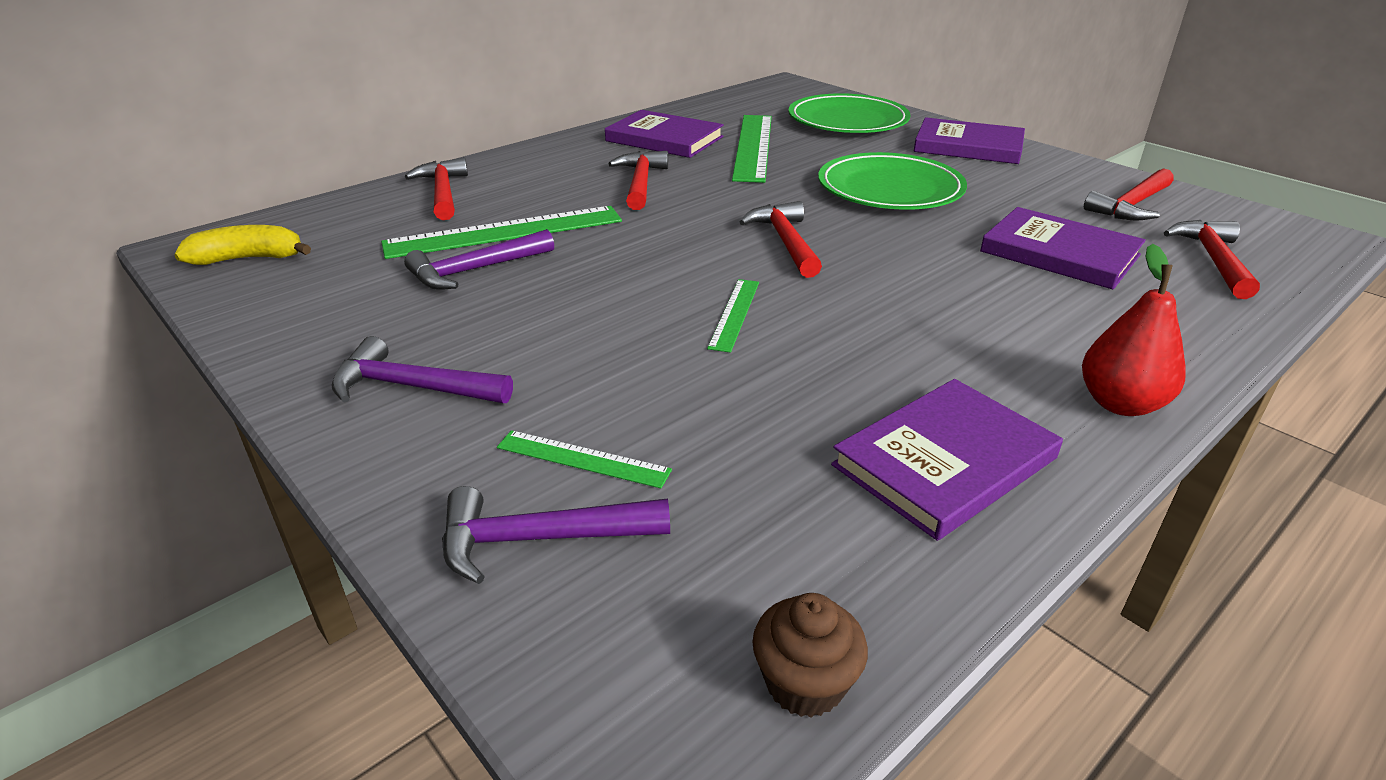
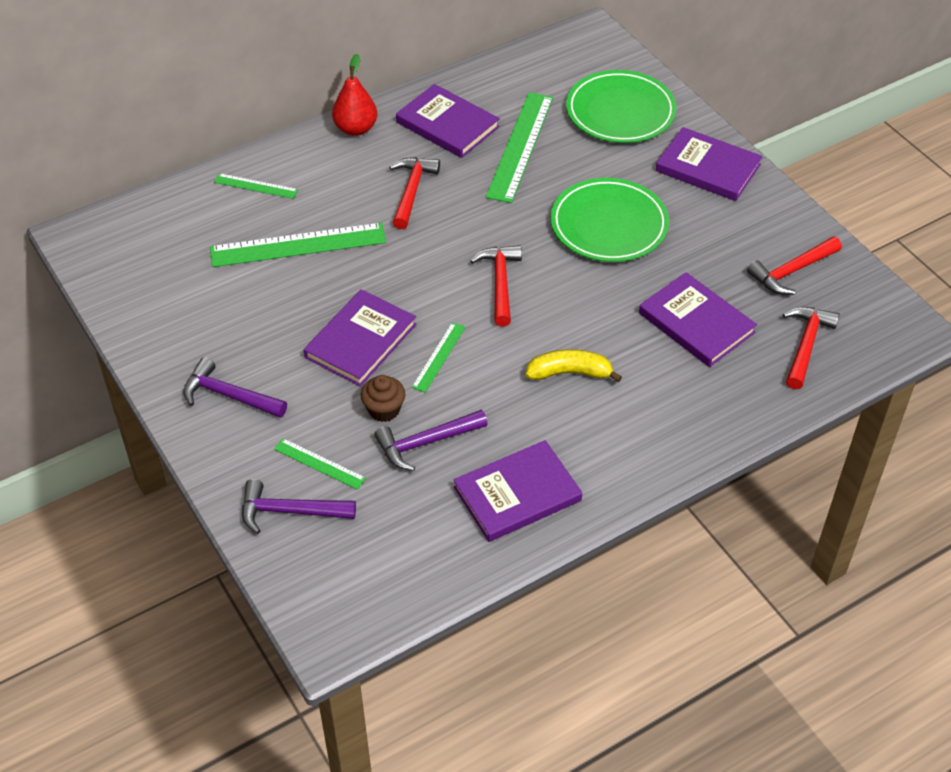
camera: 10 degrees right, 15 degrees up
yellow banana [174,225,311,265] -> yellow banana moved to [526,349,622,382]
purple hammer [404,229,554,290] -> purple hammer moved to [374,410,488,471]
red hammer [405,157,468,220] -> green ruler [214,173,298,199]
brown cupcake [752,593,868,717] -> brown cupcake moved to [361,375,405,422]
red pear [1082,244,1186,416] -> red pear moved to [332,54,377,136]
none -> purple book [304,289,417,387]

